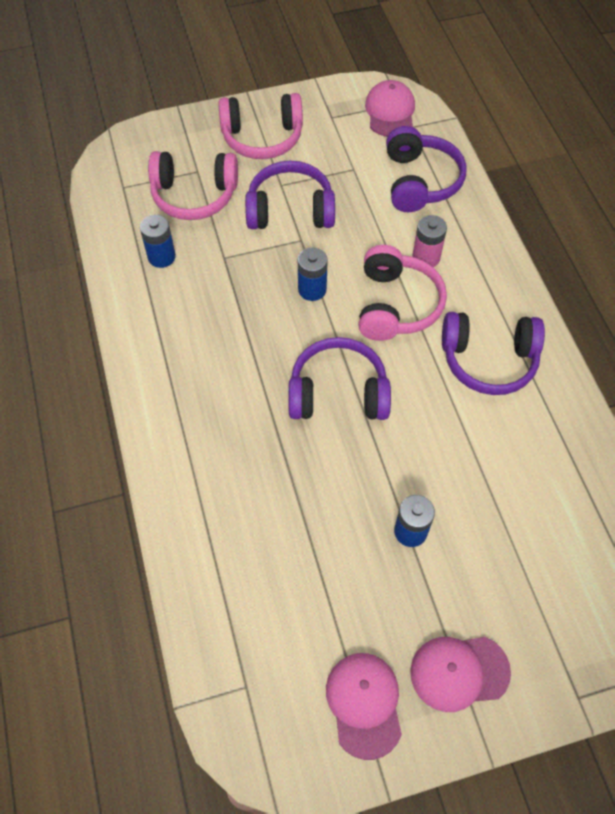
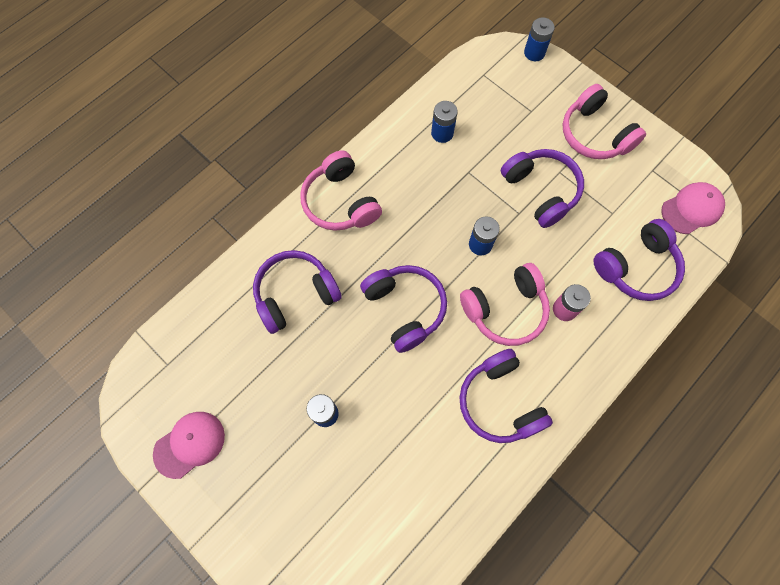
camera: 60 degrees right, 10 degrees up
pink headphones [148,151,238,220] -> pink headphones moved to [300,151,382,231]
pink cap [410,637,511,712] -> none
none -> purple headphones [253,250,342,334]
none -> blue battery [524,17,555,62]

